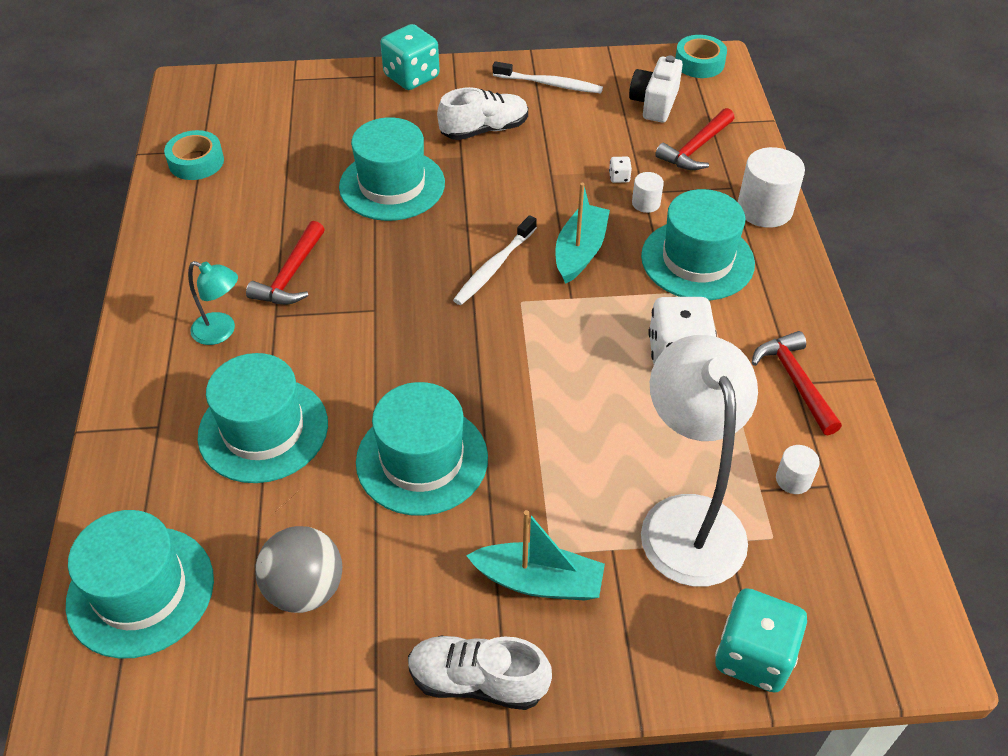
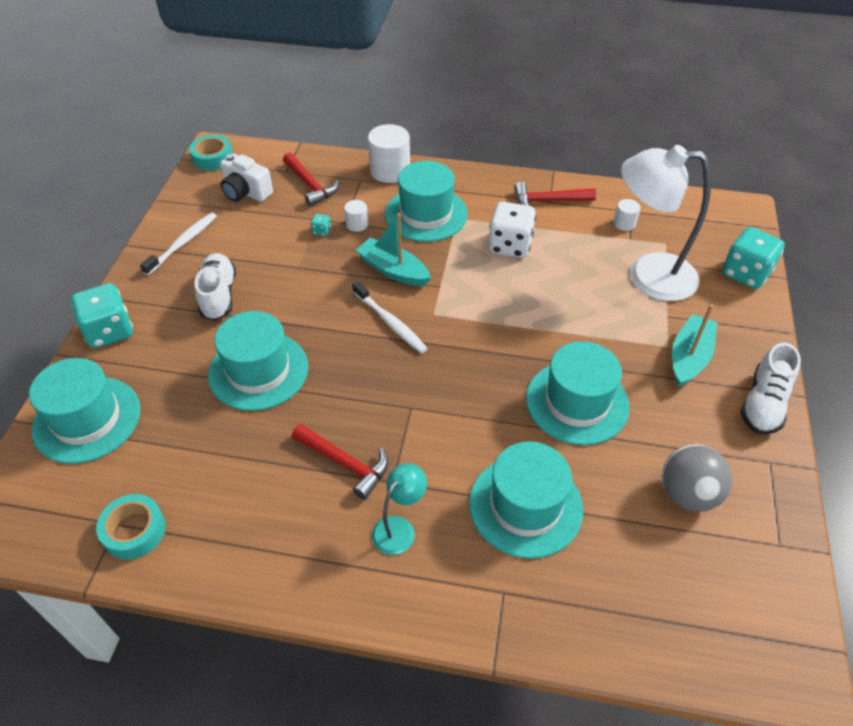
camera: 75 degrees left, 0 degrees up
turquoise hat [66,510,214,659] -> turquoise hat moved to [29,358,140,464]
white dice [609,157,632,183] -> turquoise dice [311,214,331,236]

